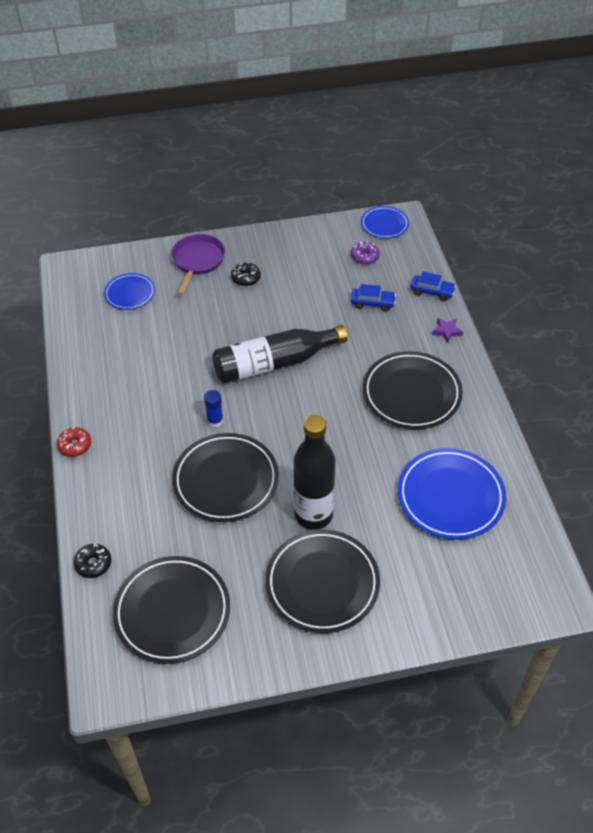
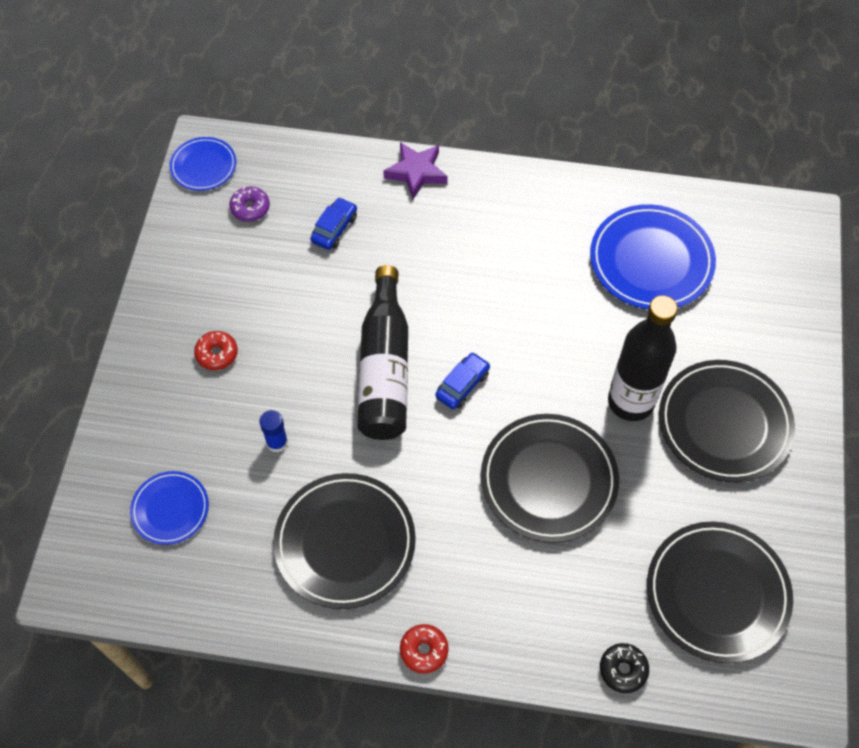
camera: 70 degrees left, 10 degrees up
purple pan [171,234,225,296] -> none
blue glue stick [204,390,224,428] -> blue glue stick moved to [259,410,288,452]
black donut [231,262,261,286] -> red donut [194,331,238,370]
black plate [363,351,463,429] -> black plate moved to [273,473,416,609]
blue car [411,271,456,301] -> blue car moved to [435,352,490,409]
purple star [432,318,463,343] -> purple star [383,142,447,199], size x1.65

